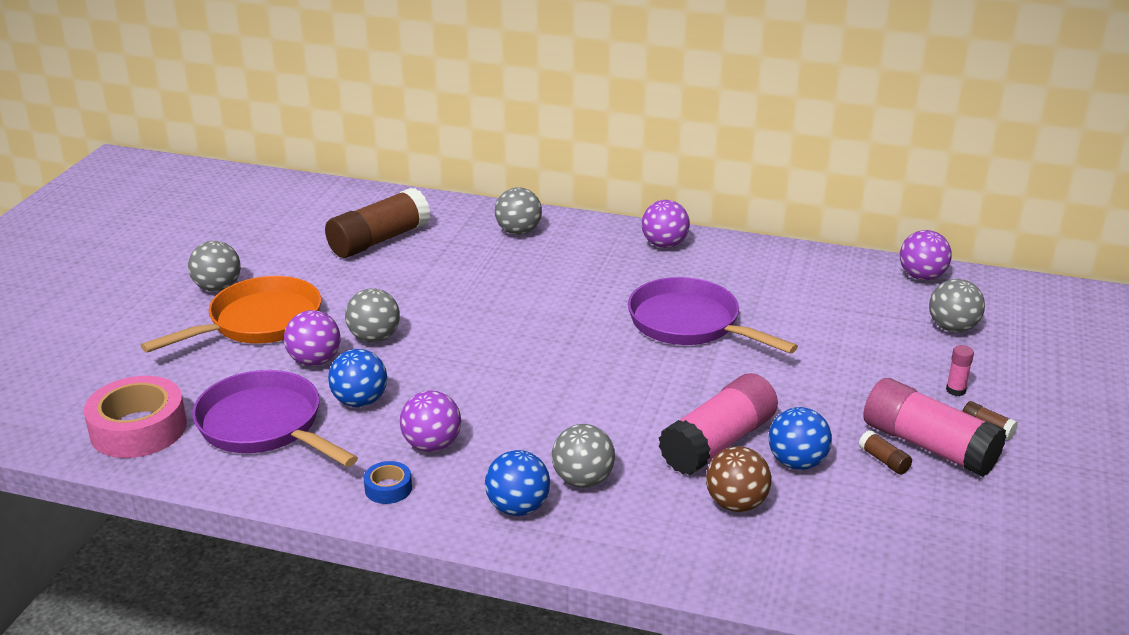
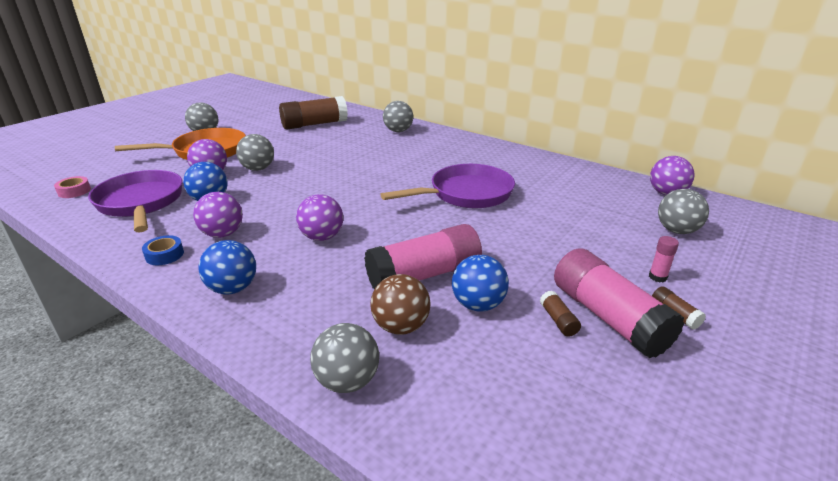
camera: 20 degrees right, 0 degrees up
pink tape [84,376,187,458] -> pink tape [54,176,91,198], size x0.47
grey ball [552,424,615,488] -> grey ball moved to [310,323,379,393]
purple pan [628,277,798,354] -> purple pan turned 90 degrees clockwise [380,164,515,208]
purple ball [642,200,690,248] -> purple ball moved to [296,194,343,241]

